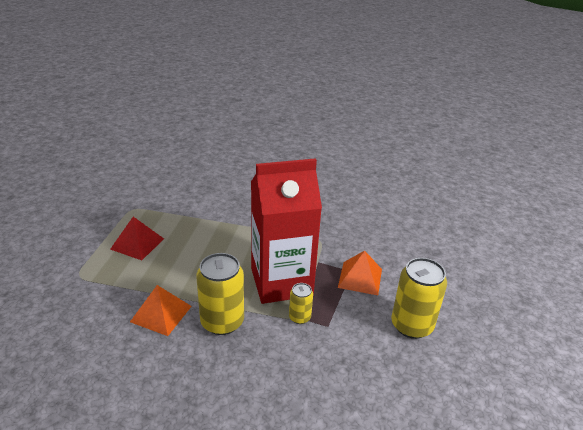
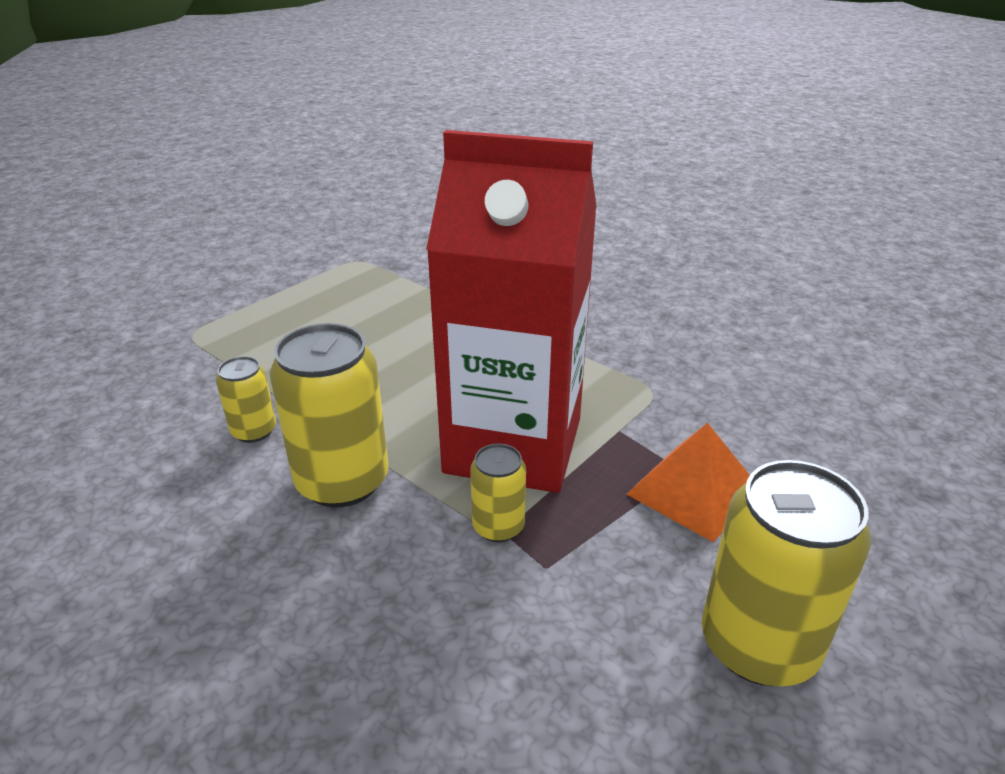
camera: 30 degrees right, 0 degrees up
red pyramid [110,217,164,260] -> none
orange pyramid [130,285,192,336] -> yellow can [216,356,276,443]

